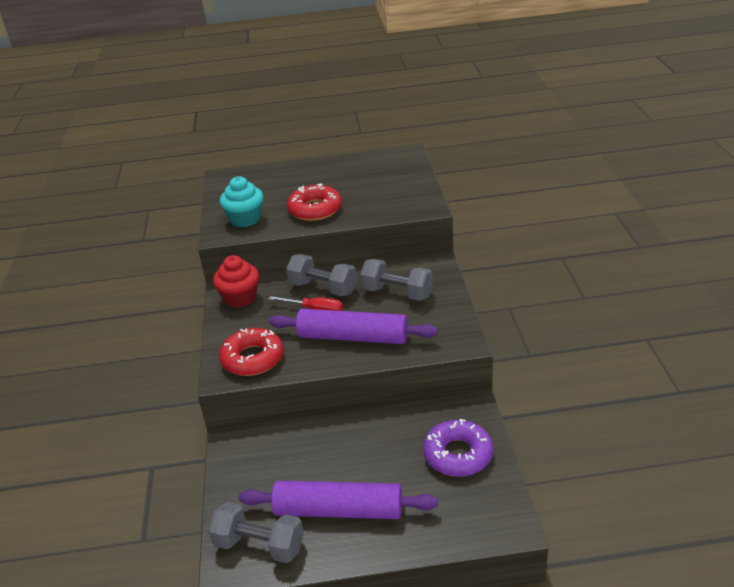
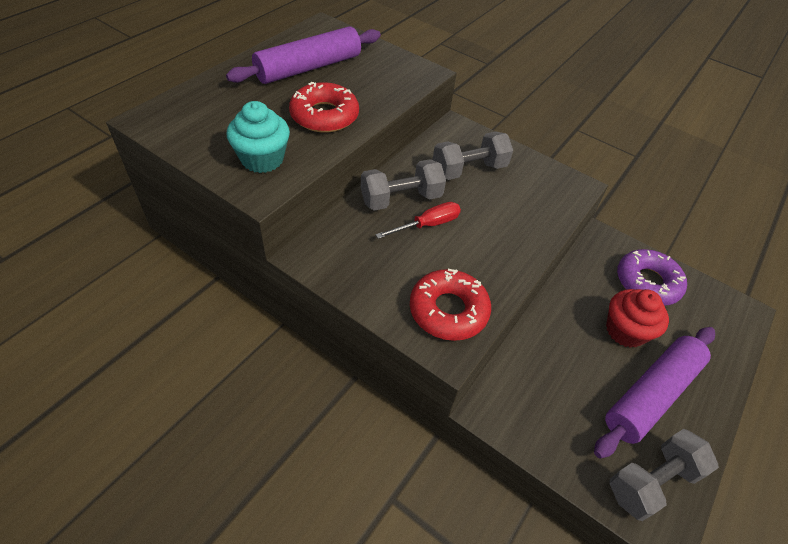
camera: 55 degrees left, 15 degrees up
red cupcake [213,255,259,308] -> red cupcake moved to [606,289,669,348]
purple rolling pin [269,309,438,344] -> purple rolling pin moved to [226,26,381,84]

